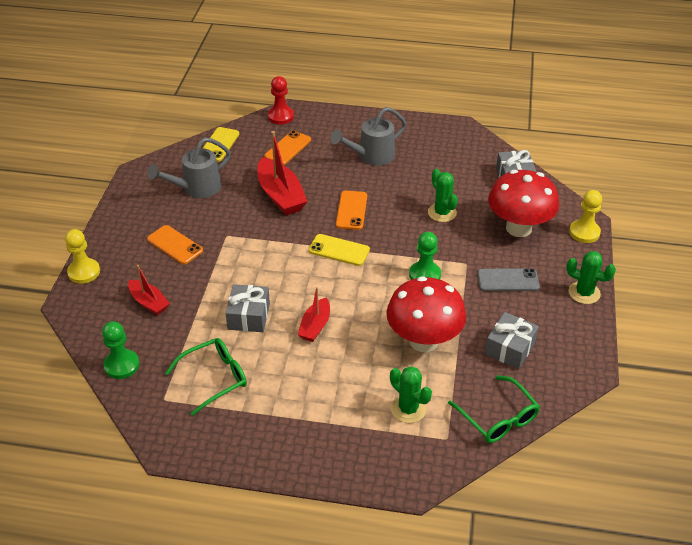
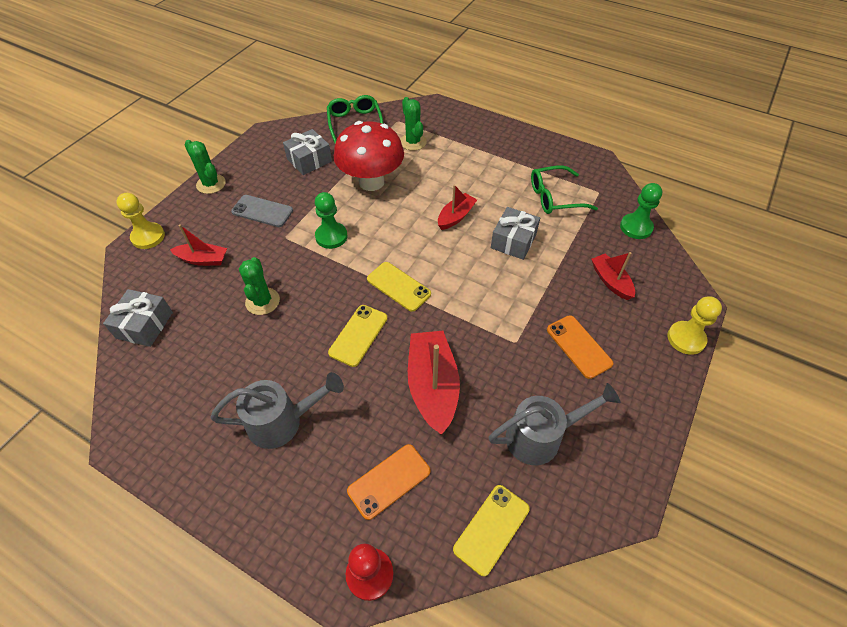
camera: 160 degrees left, 10 degrees up
orange phone [336,191,367,230] -> yellow phone [328,305,387,367]
red mushroom [488,170,559,237] -> red boat [170,224,227,266]

